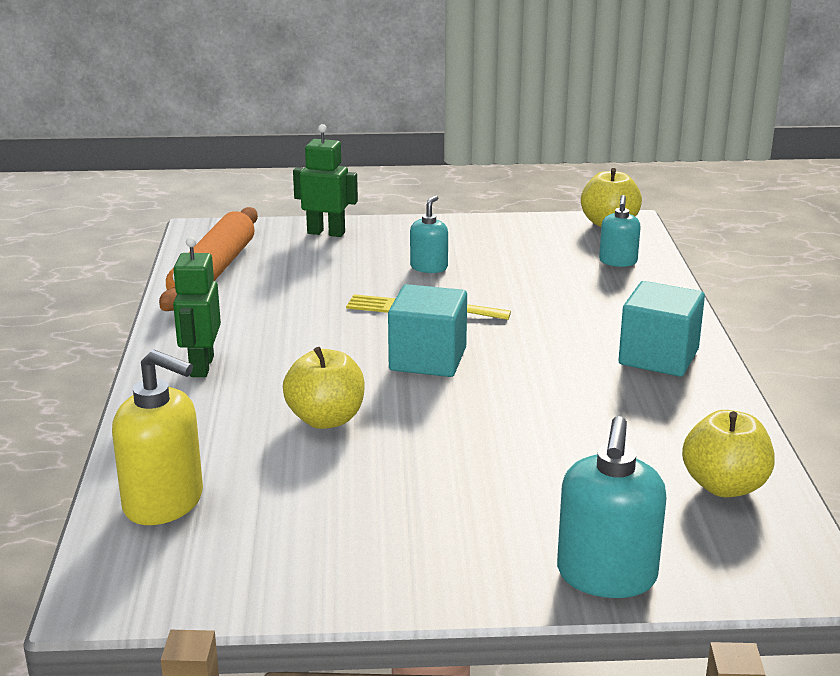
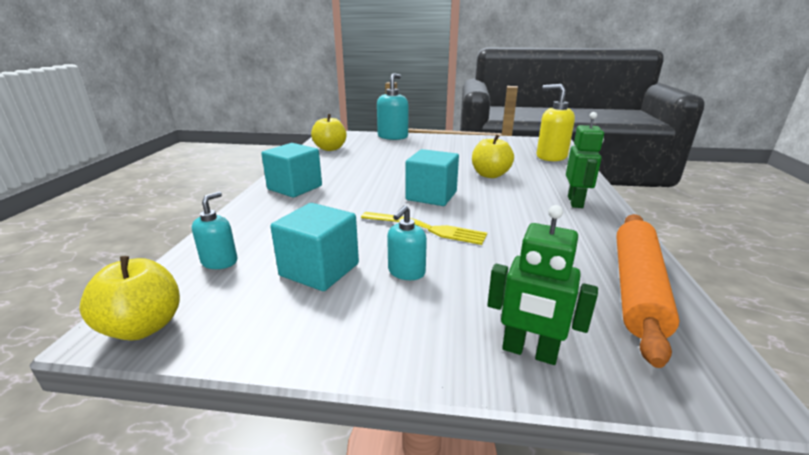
camera: 170 degrees left, 0 degrees up
none -> turquoise cube [270,203,359,291]

